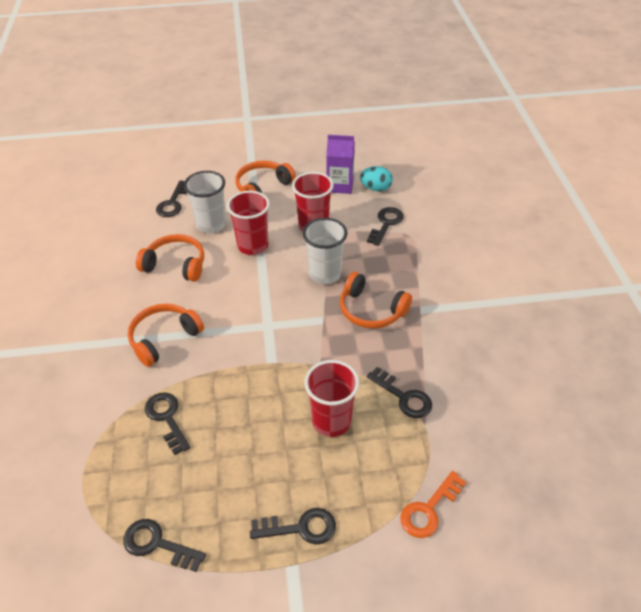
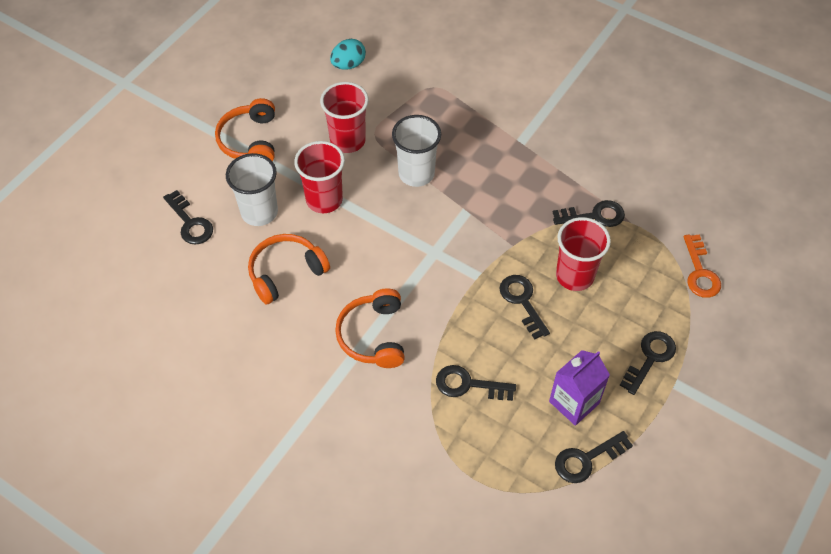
camera: 50 degrees left, 10 degrees up
purple carton [326,135,355,194] -> purple carton moved to [549,350,610,426]
orange headphones [340,272,412,329] -> none
black key [367,207,404,246] -> black key moved to [499,275,550,339]

